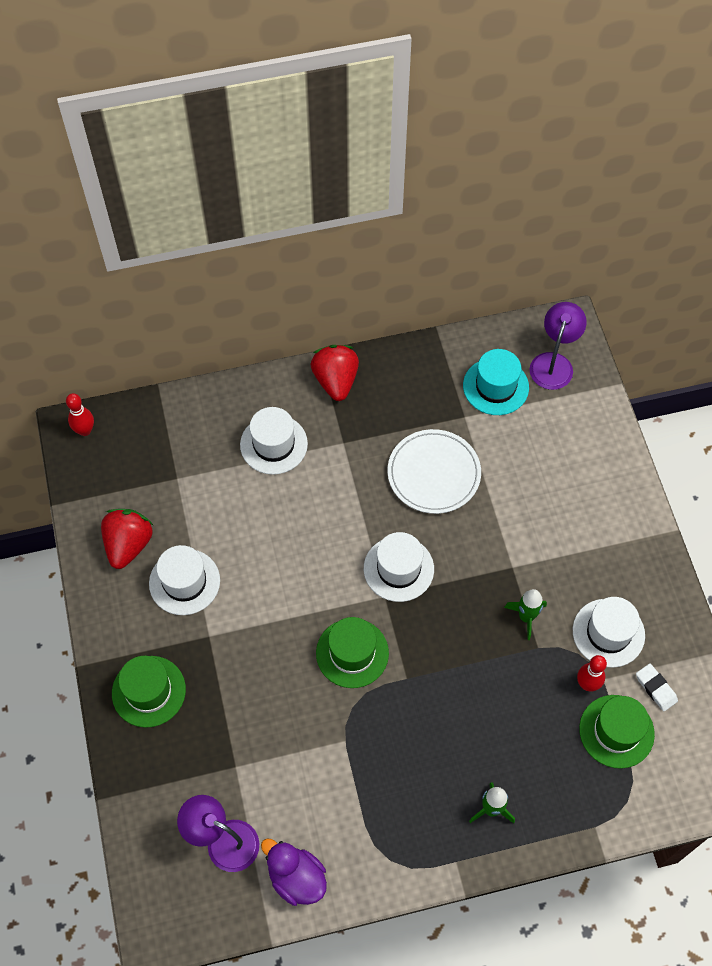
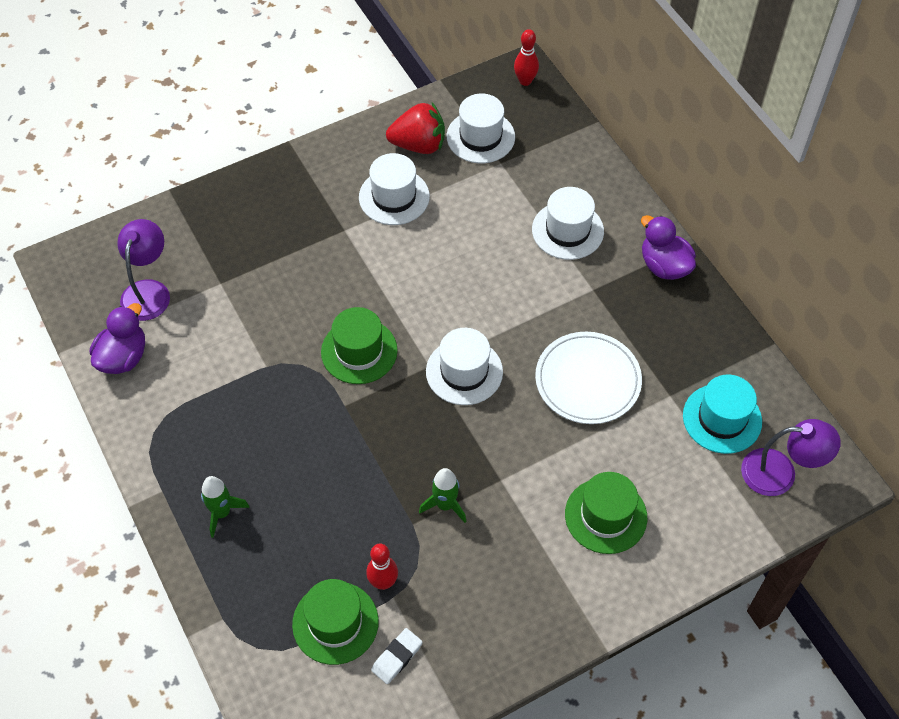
camera: 75 degrees right, 5 degrees down
green hat [112,656,186,728] -> green hat moved to [565,472,647,554]
red strawberry [310,345,359,401] -> purple duck [641,215,696,280]
white hat [573,597,645,668] -> white hat moved to [447,93,515,163]

